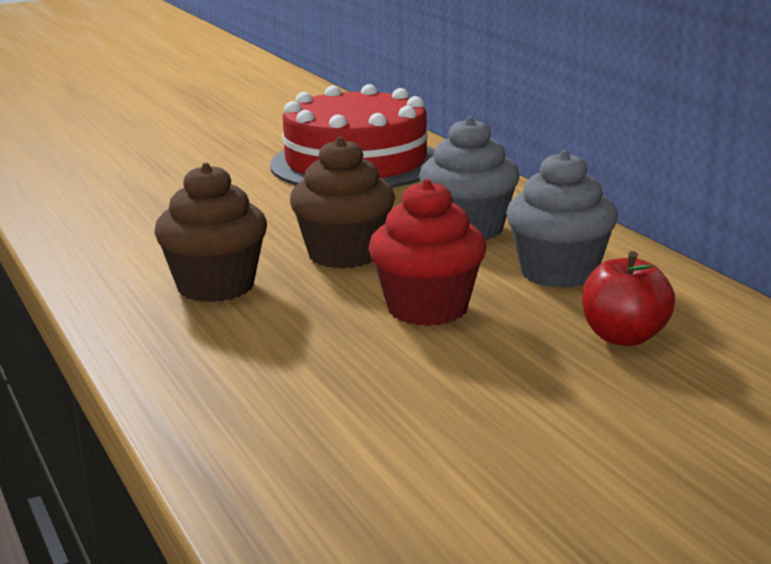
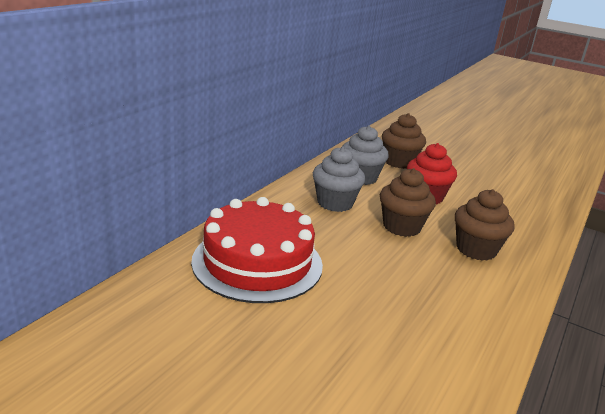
camera: 125 degrees left, 5 degrees up
red apple [582,251,675,346] -> brown cupcake [382,113,426,169]

